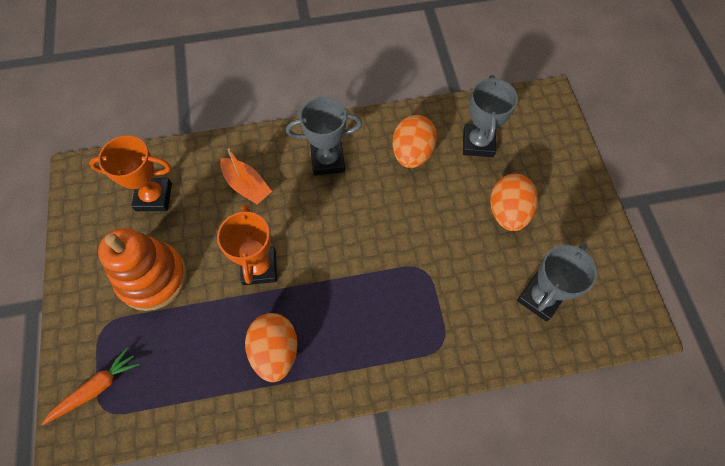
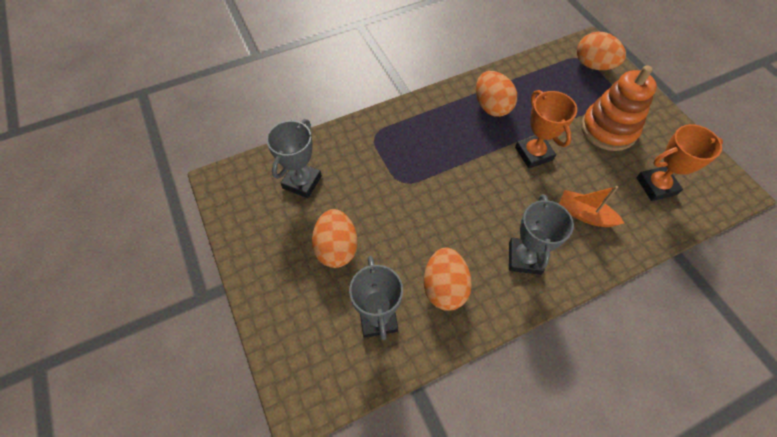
camera: 165 degrees right, 5 degrees down
orange carrot [42,347,140,425] -> orange egg [577,32,626,70]
grey trophy [286,97,362,176] -> grey trophy turned 60 degrees counterclockwise [509,194,574,275]

